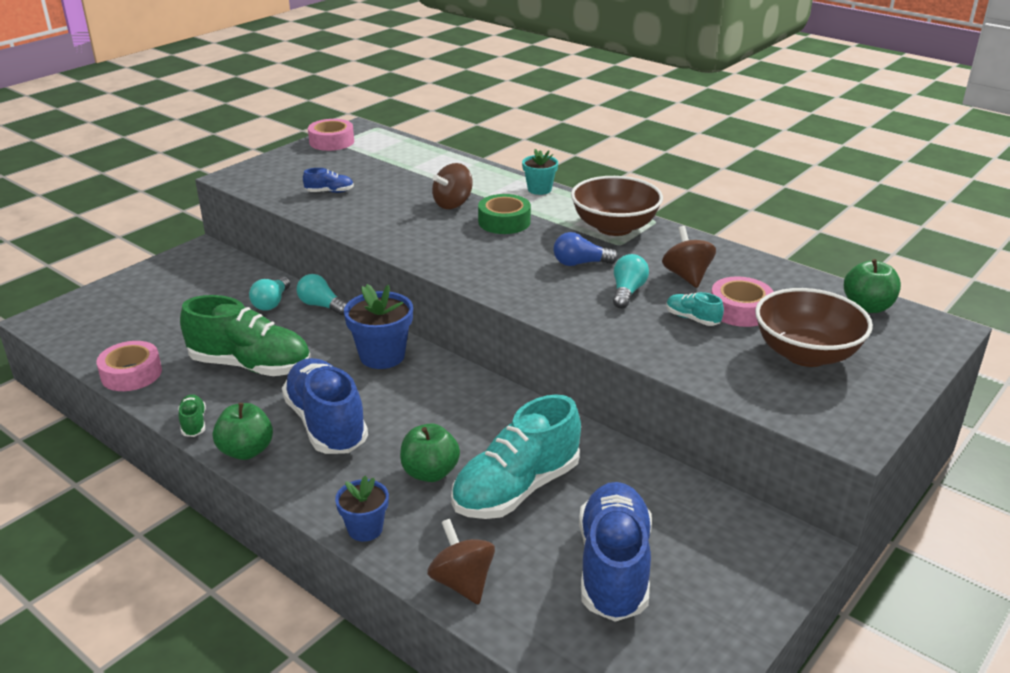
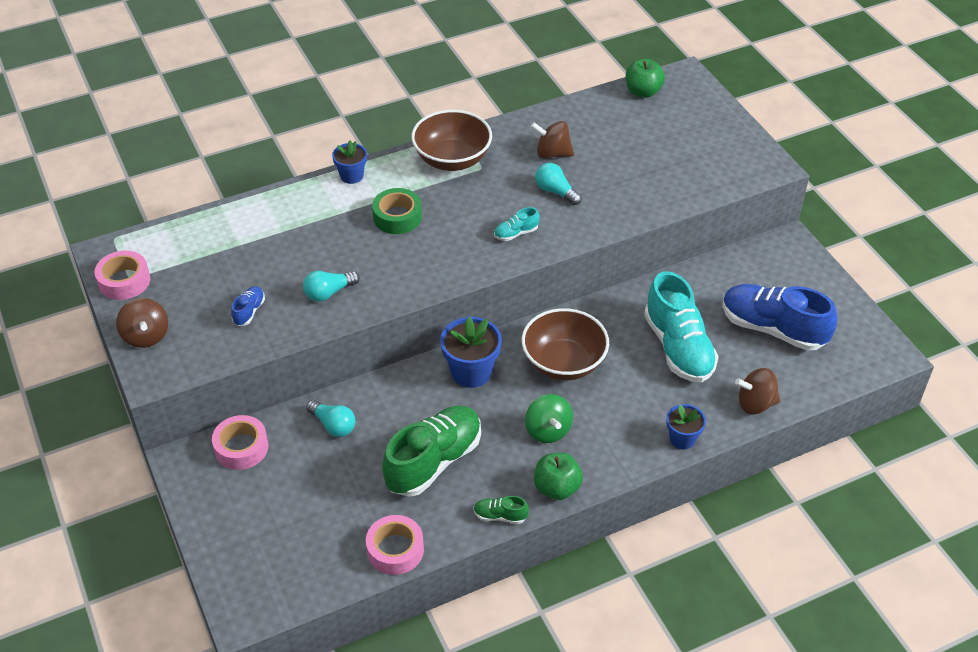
camera: 65 degrees left, 15 degrees up
blue shoe [282,358,368,454] -> green spinning top [525,394,573,443]
turquoise light bulb [296,274,347,315] -> turquoise light bulb moved to [303,271,360,302]
green apple [400,423,460,482] -> none
brown spinning top [432,163,473,209] -> brown spinning top moved to [116,298,168,348]
turquoise flower pot [522,149,558,195] -> blue flower pot [332,141,367,184]
blue light bulb [553,232,618,266] -> none
turquoise shoe [666,292,724,326] -> turquoise shoe moved to [494,207,540,241]
pink tape [711,276,774,327] -> pink tape moved to [212,415,268,470]
brown bowl [755,288,873,367] -> brown bowl moved to [522,308,609,381]

